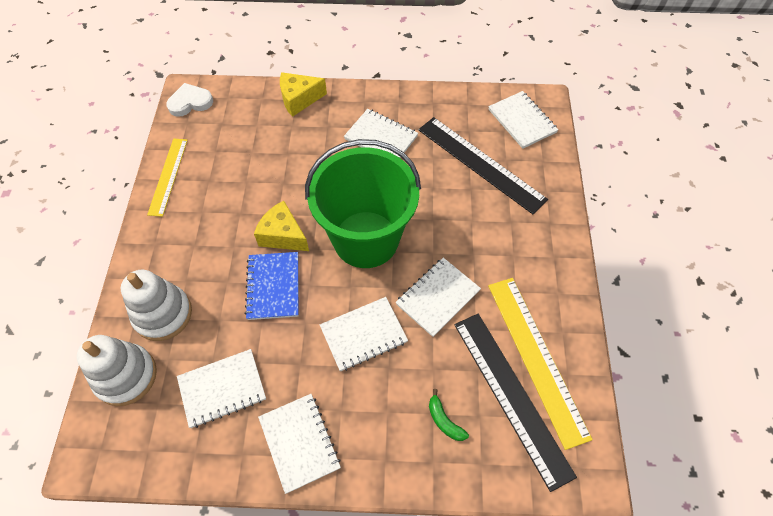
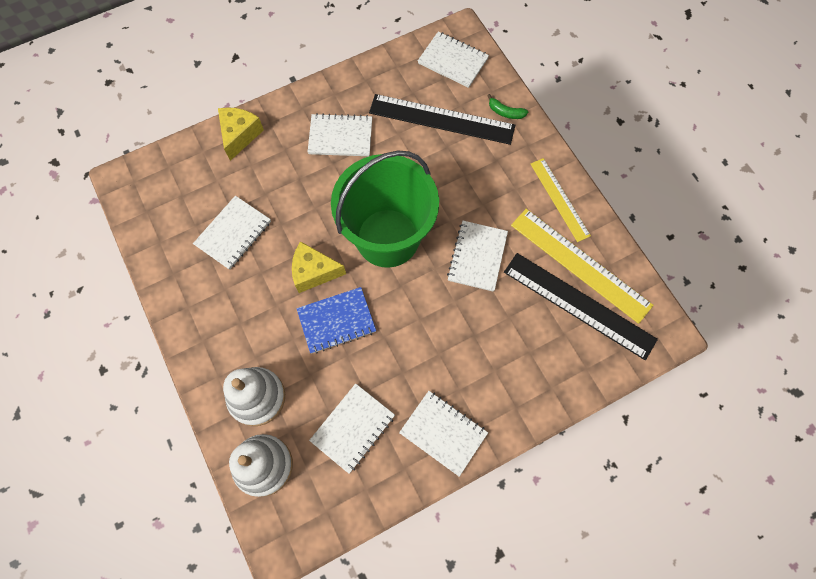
camera: 30 degrees left, 10 degrees up
yellow ruler [147,139,188,217] -> yellow ruler moved to [531,158,591,242]
white heart [166,83,213,117] -> none
blue notebook [245,252,299,320] -> blue notebook turned 75 degrees counterclockwise [296,287,376,354]
yellow cheese [280,72,327,117] -> yellow cheese turned 150 degrees clockwise [218,107,264,161]
white notebook [320,297,408,371] -> white notebook moved to [193,196,271,270]
green banana [429,389,469,441] -> green banana moved to [487,94,528,119]

